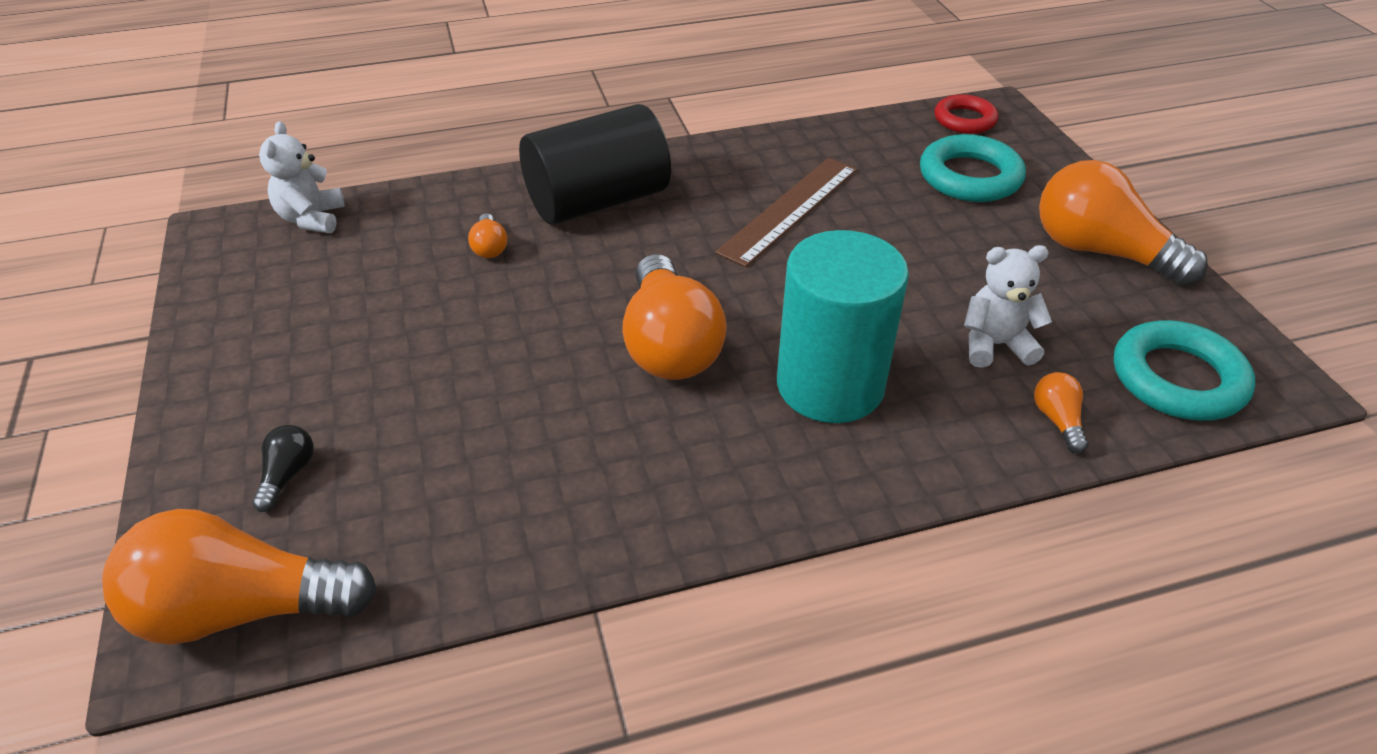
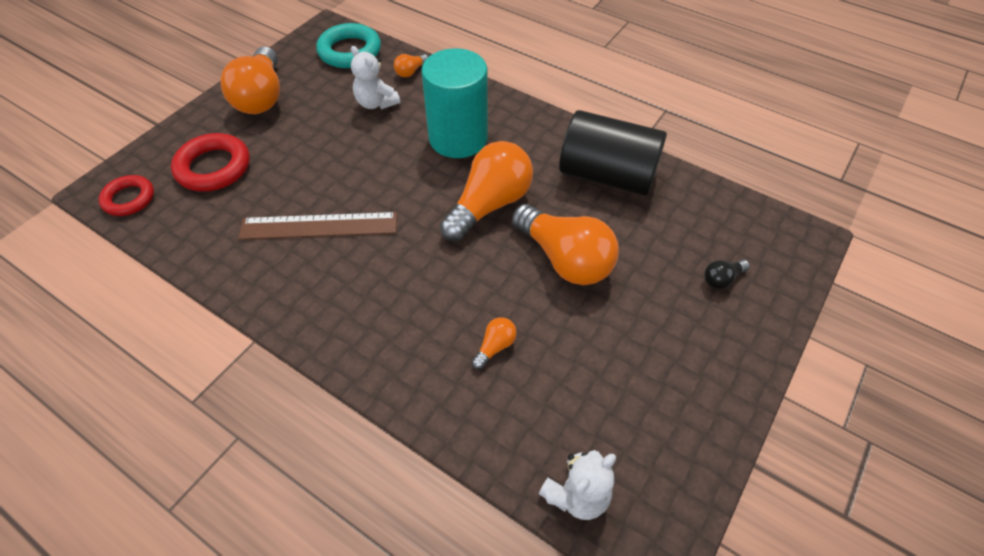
camera: 130 degrees left, 10 degrees up
orange light bulb [102,509,377,645] -> orange light bulb moved to [512,204,619,285]
black cylinder [519,104,671,225] -> black cylinder moved to [559,110,667,196]
turquoise ring [920,134,1026,202] -> red ring [171,133,250,191]

